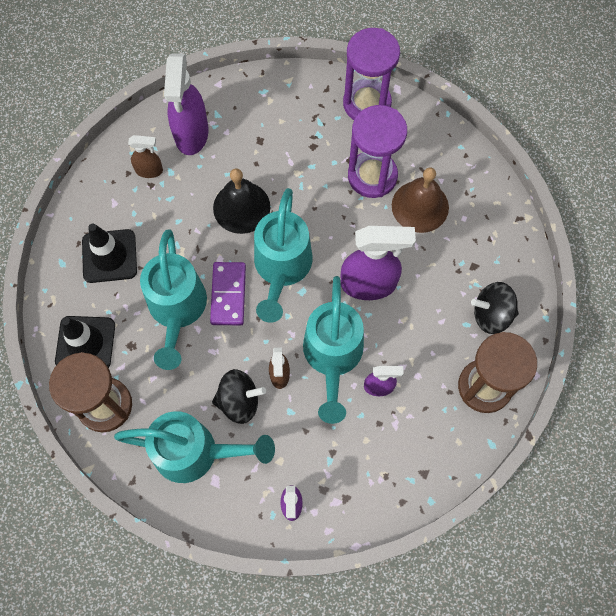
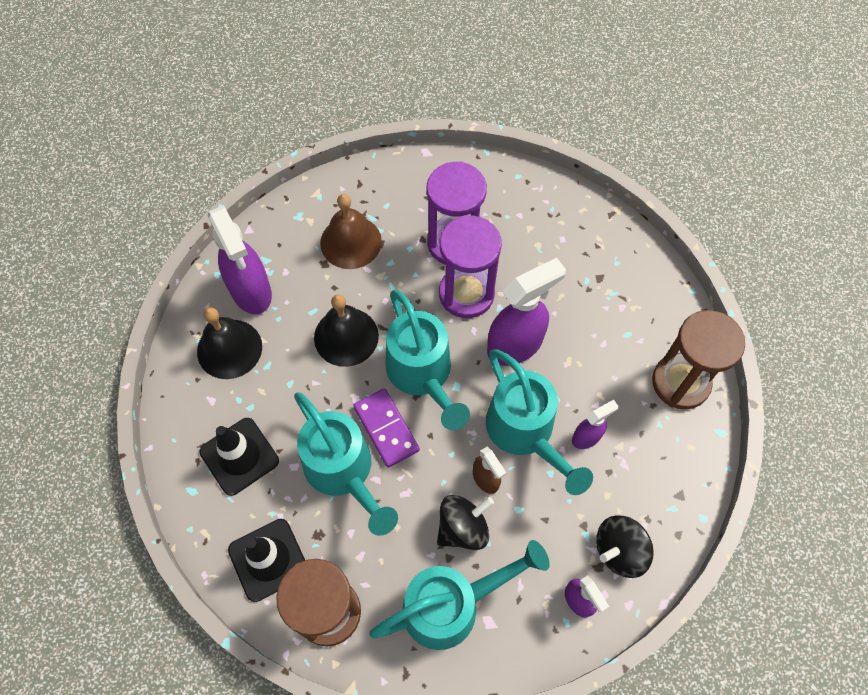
camera: 30 degrees left, 5 degrees down
brown spray bottle [128,135,163,178] -> black bell [197,307,262,379]
purple hourglass [343,28,400,120] -> purple hourglass moved to [439,215,502,318]
brown bell [392,167,449,233] -> brown bell moved to [320,194,382,269]
black spinning top [471,282,519,334] -> black spinning top moved to [596,515,654,578]

